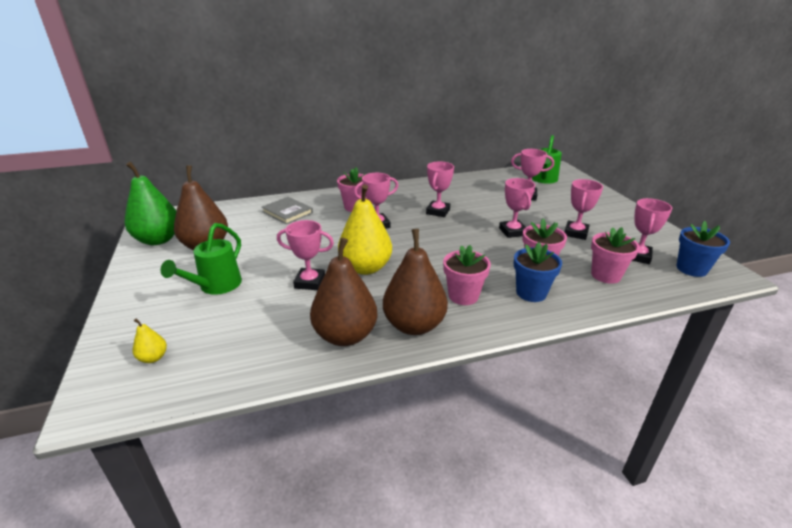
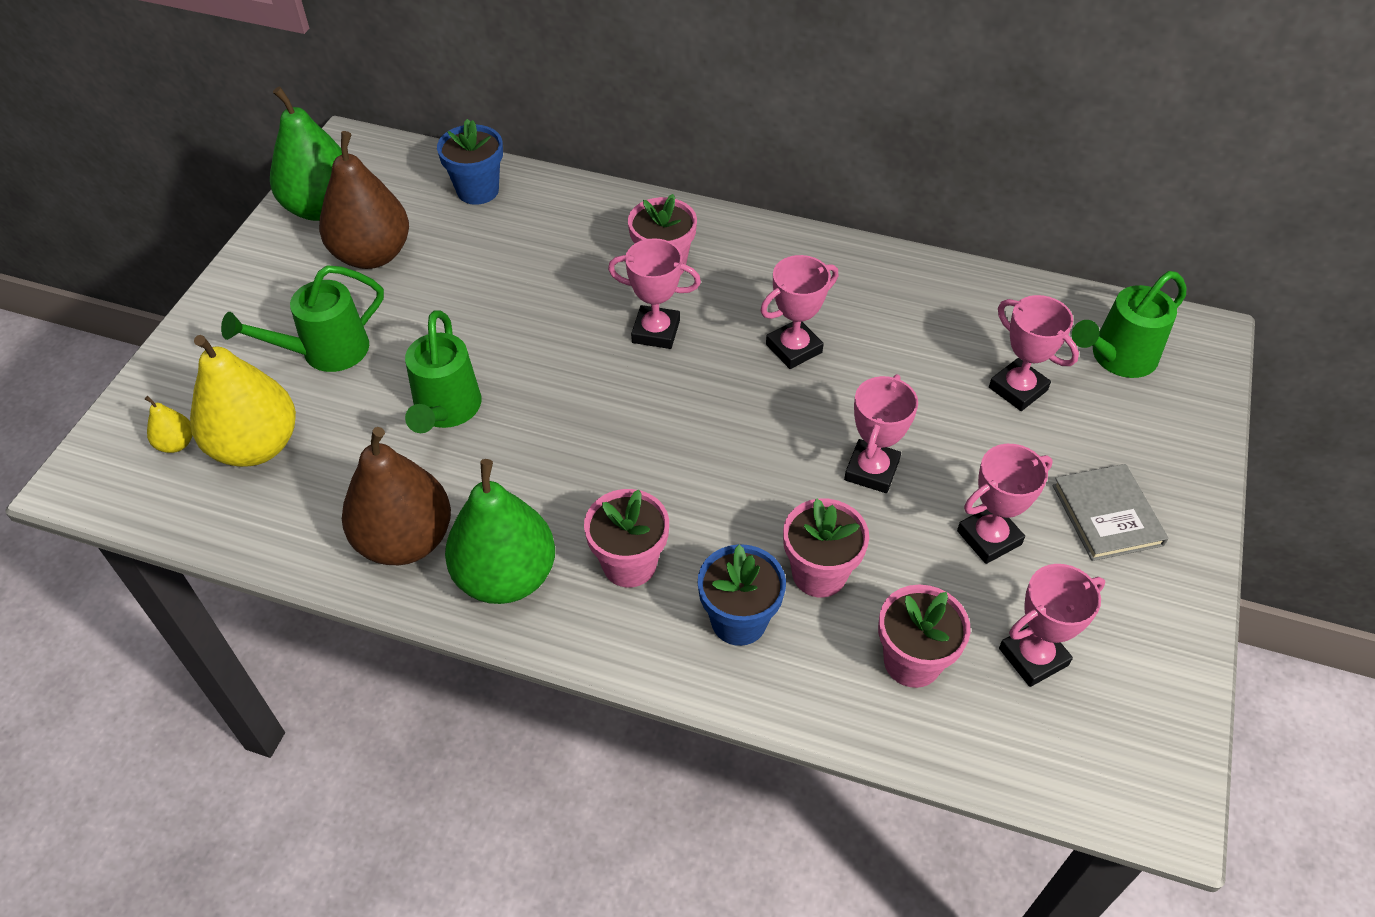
camera: 35 degrees right, 20 degrees up
grey book [262,197,313,224] -> grey book moved to [1052,464,1169,561]
pink trophy [277,220,334,290] -> green watering can [405,310,481,433]
yellow pear [338,185,392,275] -> yellow pear moved to [190,335,296,467]
brown pear [383,229,448,335] -> green pear [445,459,555,604]
blue flower pot [677,221,730,277] -> blue flower pot moved to [437,119,503,205]

